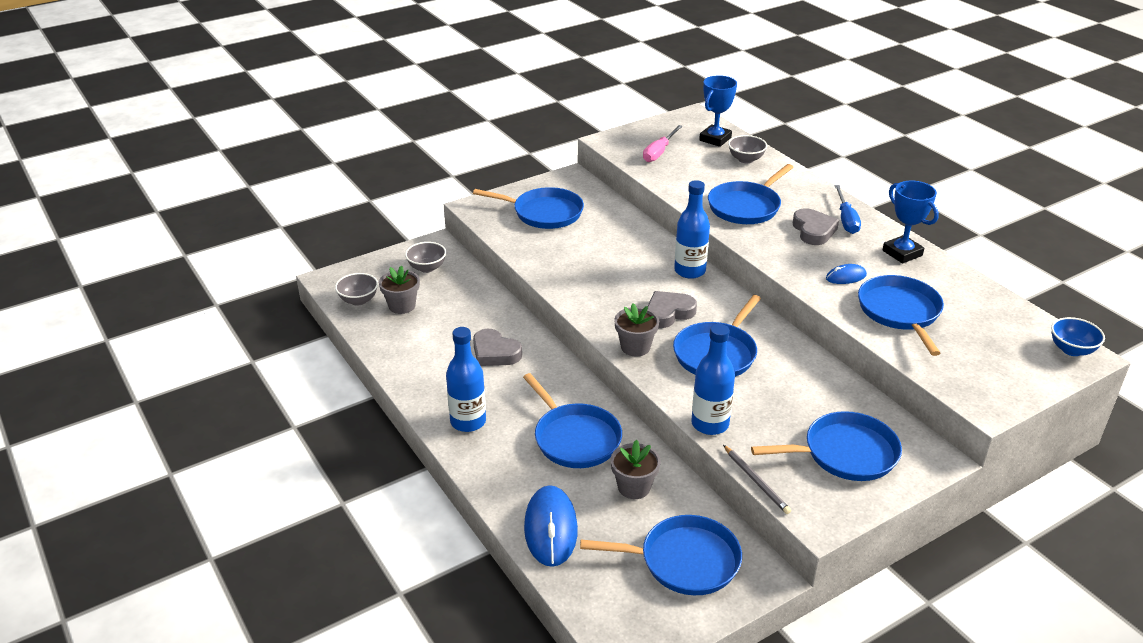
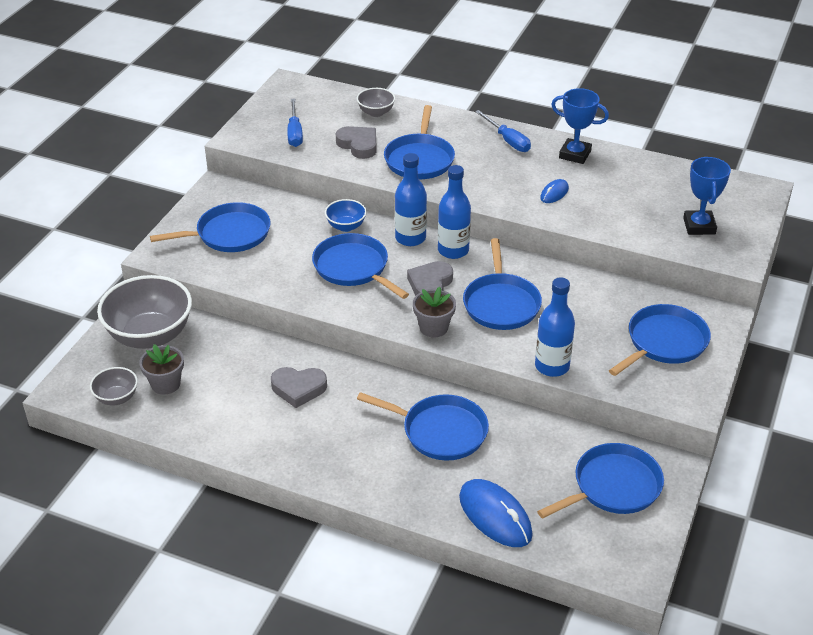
camera: 35 degrees left, 5 degrees up
grey bowl [405,242,446,273] -> grey bowl [97,275,192,349], size x2.07
blue bottle [446,327,486,432] -> blue bottle moved to [438,165,471,259]
grey flower pot [611,440,661,499] -> none
pink screwdriver [643,125,683,162] -> blue screwdriver [287,99,303,147]
blue trophy [699,75,737,147] -> blue trophy moved to [683,157,731,235]
grey pencil [723,445,791,514] -> none
grey heart [793,208,839,245] -> grey heart moved to [336,126,377,159]
blue pan [858,275,944,356] -> blue pan moved to [312,233,409,299]
blue bowl [1051,317,1105,356] -> blue bowl moved to [325,199,367,232]

